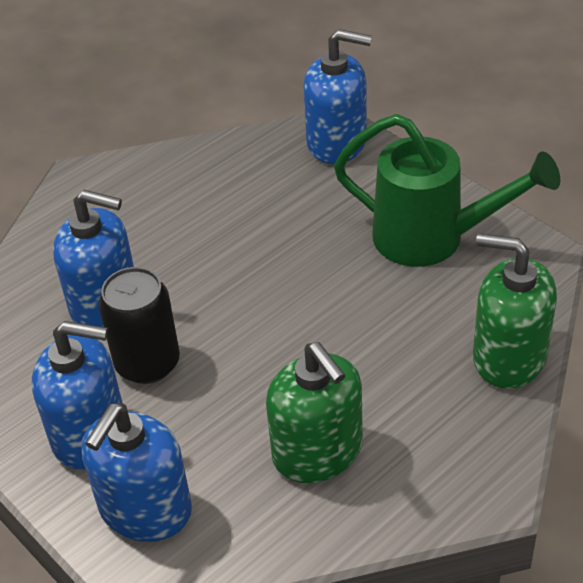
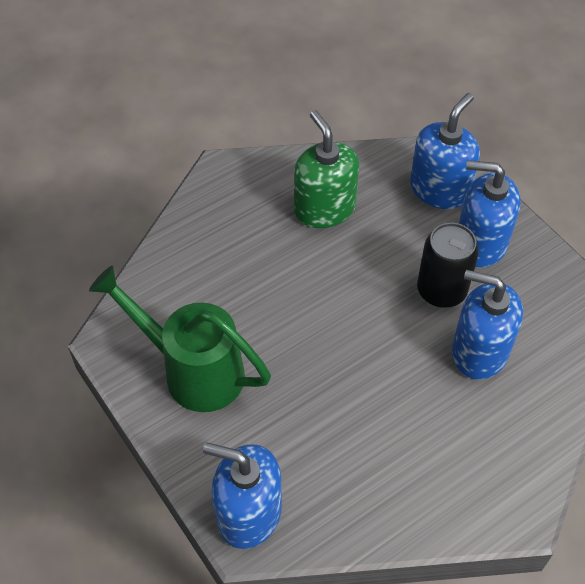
camera: 175 degrees left, 10 degrees up
green soap dispenser [473,234,557,389] -> none

